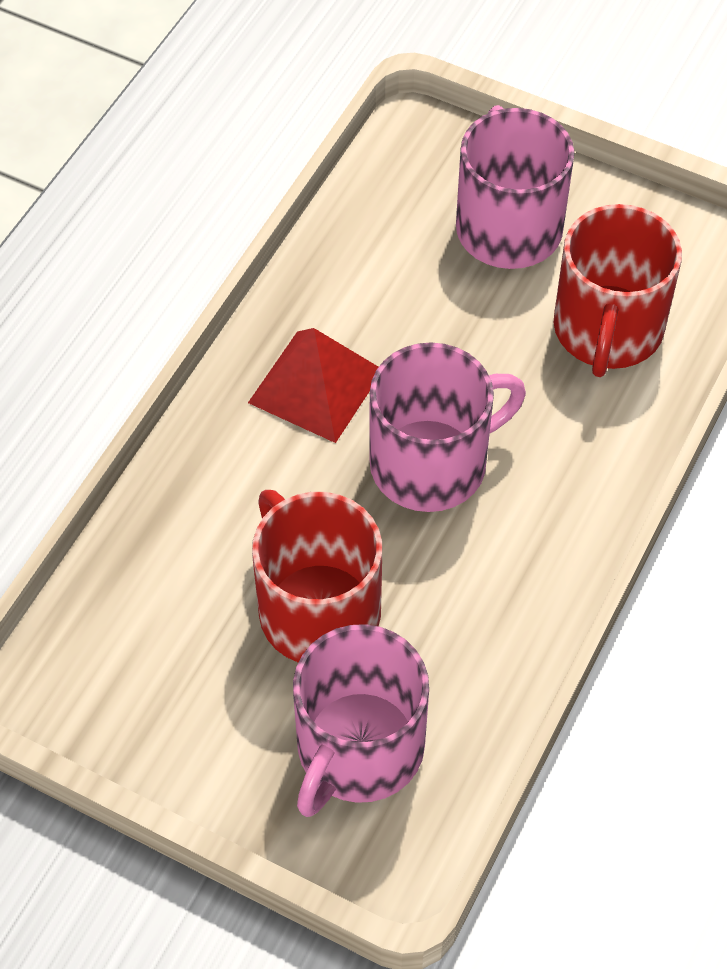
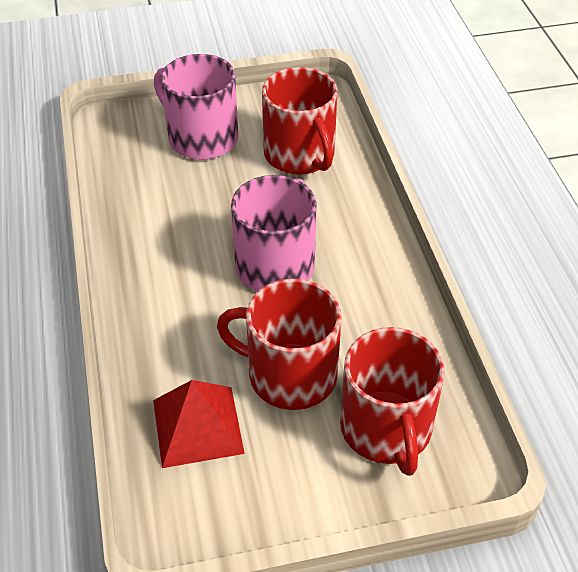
camera: 40 degrees left, 10 degrees down
red pyramid [248,328,378,443] -> red pyramid moved to [153,380,245,468]
pink mug [293,624,429,817] -> red mug [340,327,445,476]

